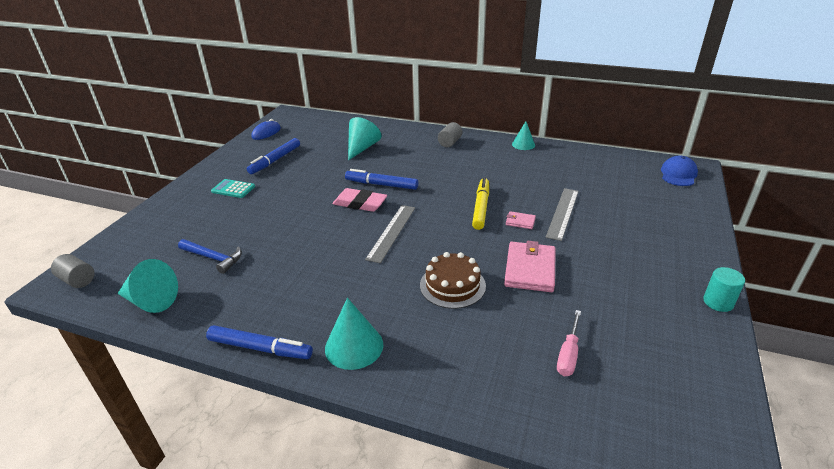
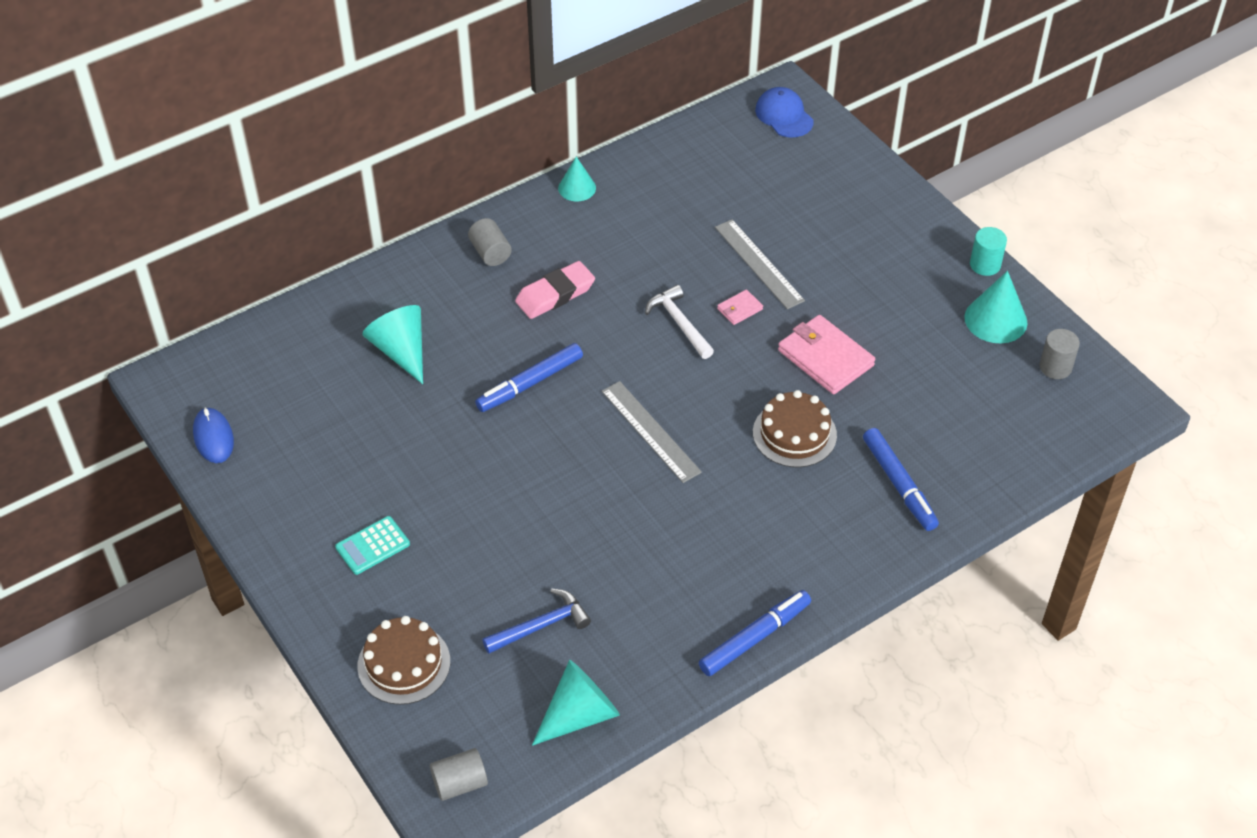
camera: 55 degrees left, 15 degrees up
blue marker [247,138,300,174] -> blue marker moved to [863,428,939,531]
turquoise cone [325,298,383,370] -> turquoise cone moved to [965,271,1028,343]
pink eraser [333,188,387,212] -> pink eraser moved to [515,261,595,319]
yellow marker [472,178,489,230] -> white hammer [645,285,714,359]
pink screwdriver [557,310,581,376] -> none
none -> brown cake [357,616,450,705]
none -> grey cylinder [1039,329,1080,379]

